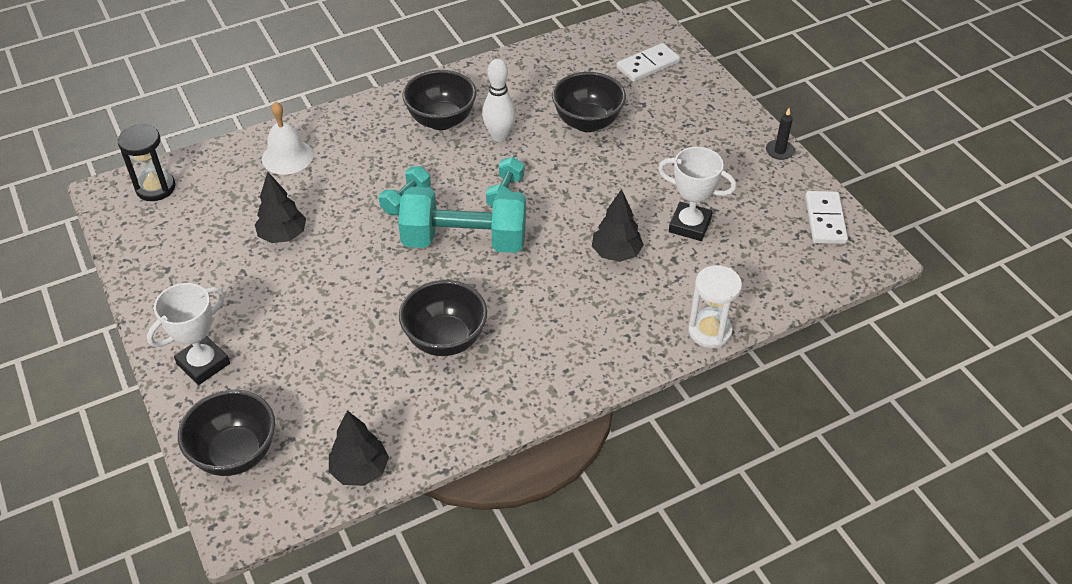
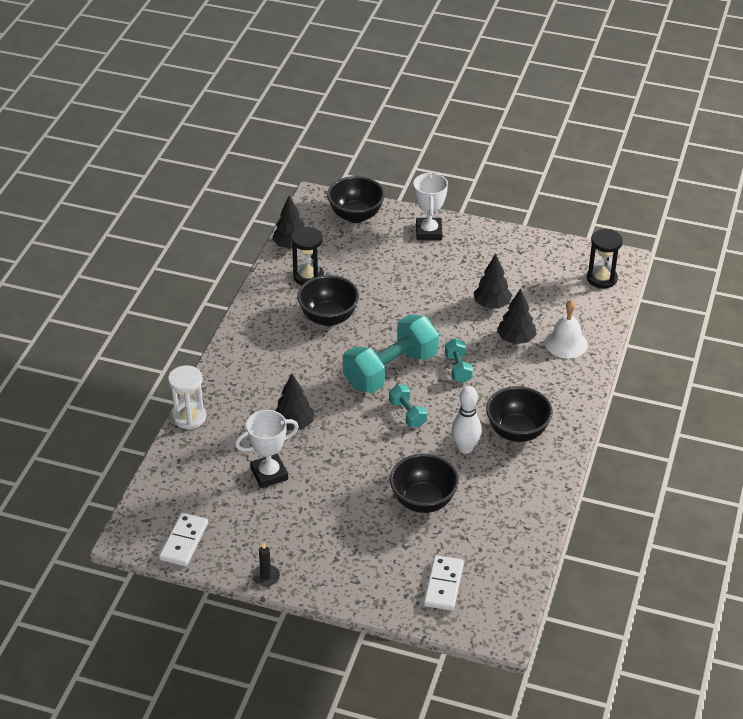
camera: 135 degrees right, 5 degrees down
white domino [805,191,848,244] -> white domino turned 60 degrees clockwise [159,513,208,566]
none -> black hourglass [292,227,324,285]
none -> black tree [497,288,537,344]

